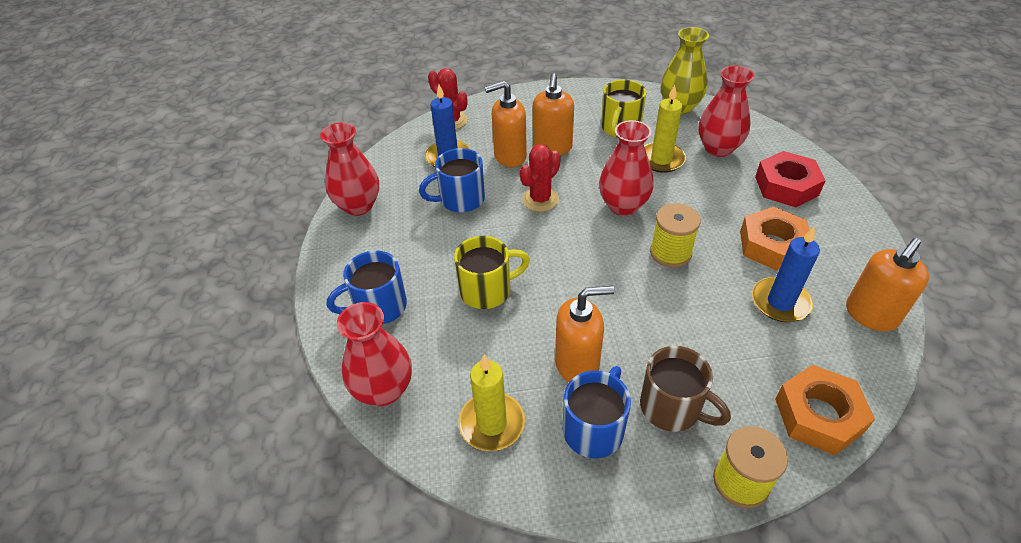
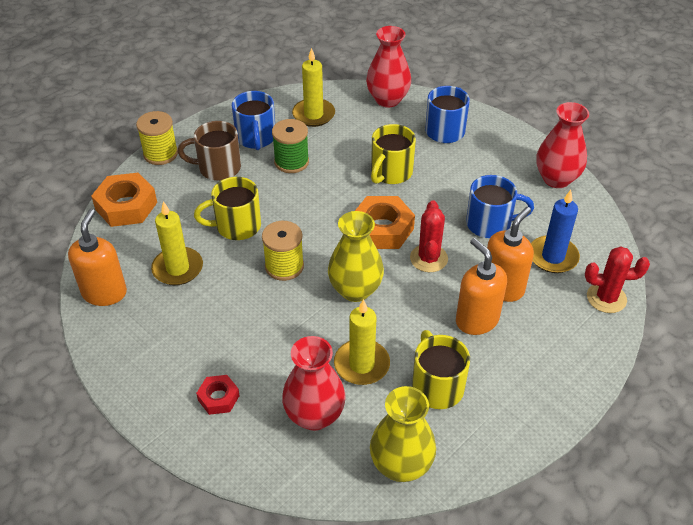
camera: 140 degrees right, 0 degrees up
blue mug [419,148,485,213] -> blue mug turned 60 degrees clockwise [466,175,534,238]
orange soap dispenser [555,286,614,382] -> green spool [272,119,309,173]
red vase [599,120,654,216] -> yellow vase [328,211,384,302]
orange nut [740,207,809,271] -> orange nut moved to [355,196,415,249]
blue candle [752,227,820,322] -> yellow candle [151,201,203,285]
red nut [755,151,826,207] -> red nut [196,375,240,415], size x0.56
none -> yellow mug [194,177,261,240]

